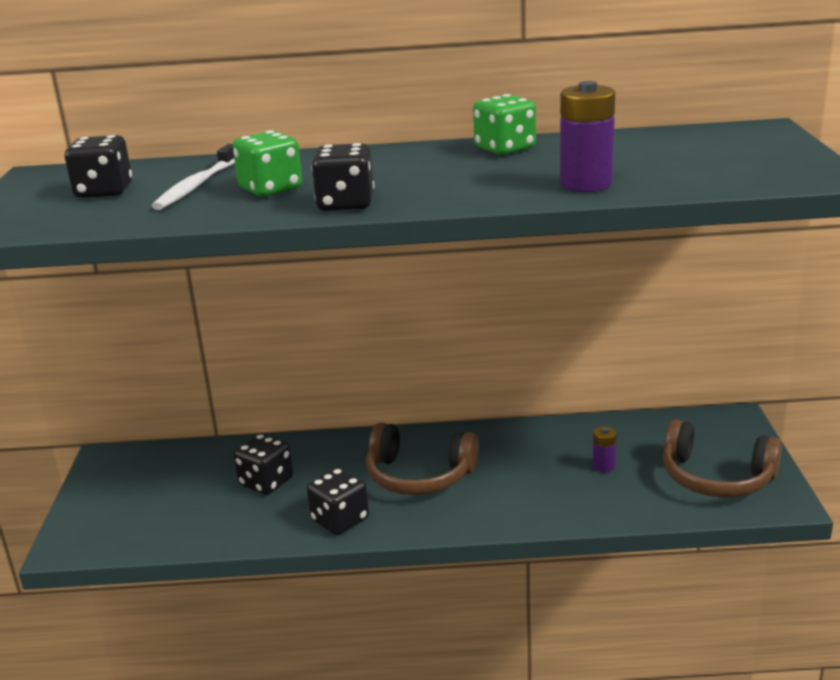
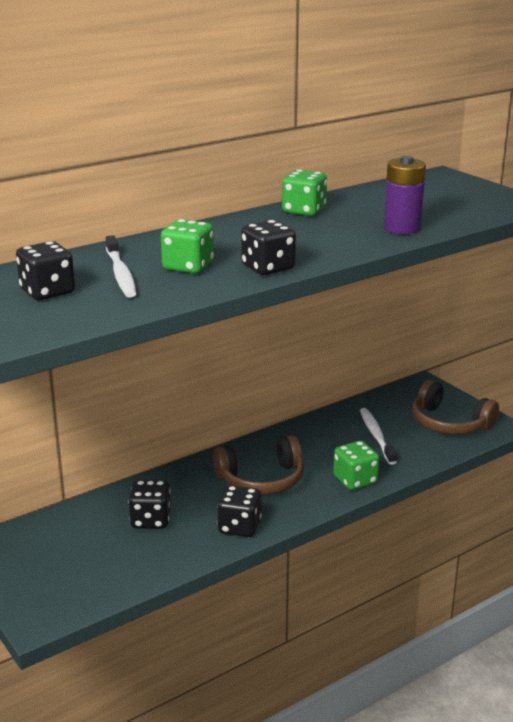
camera: 35 degrees left, 0 degrees up
purple battery [593,426,617,472] -> white toothbrush [360,408,397,465]
brown headphones [663,419,782,497] -> brown headphones turned 45 degrees clockwise [412,380,499,434]
none -> green dice [333,441,379,490]

